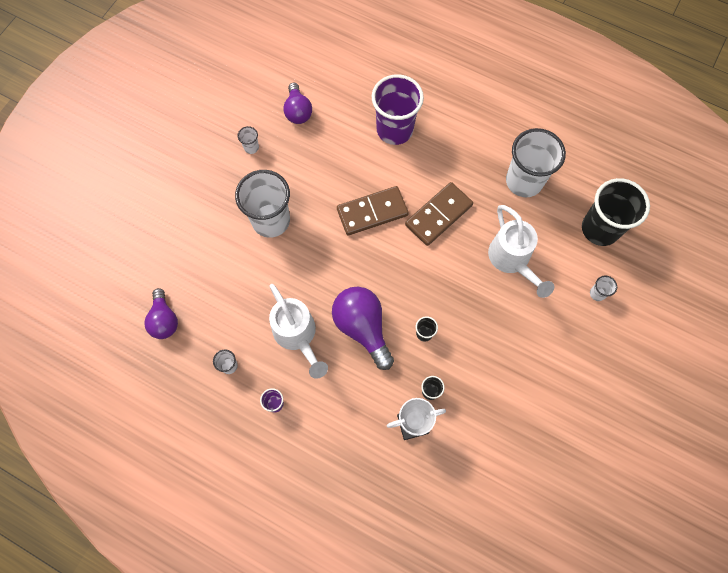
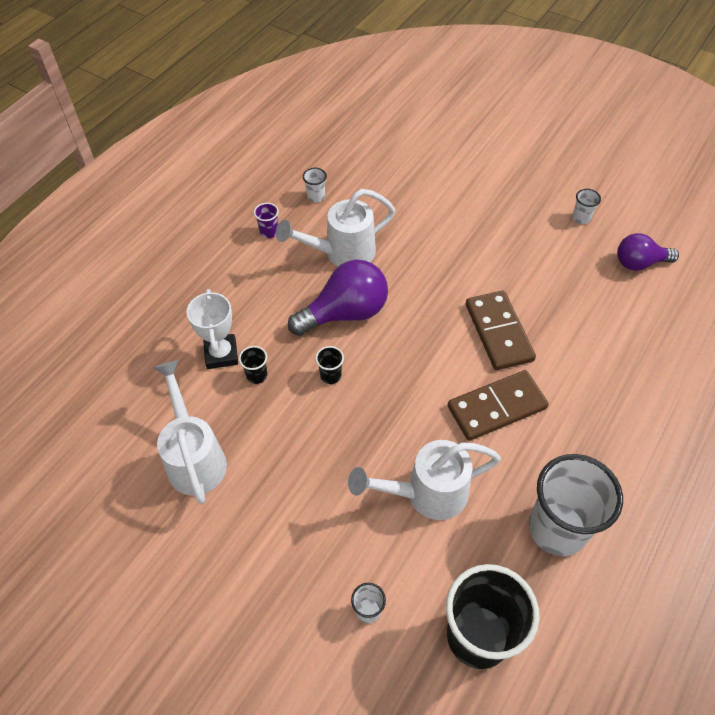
camera: 95 degrees right, 15 degrees down
purple light bulb [144,288,178,339] -> none
white cup [235,170,290,238] -> none
purple cup [372,74,424,145] -> none
brown domino [405,182,473,246] -> brown domino turned 75 degrees counterclockwise [448,370,549,441]
none -> white watering can [153,360,227,504]

